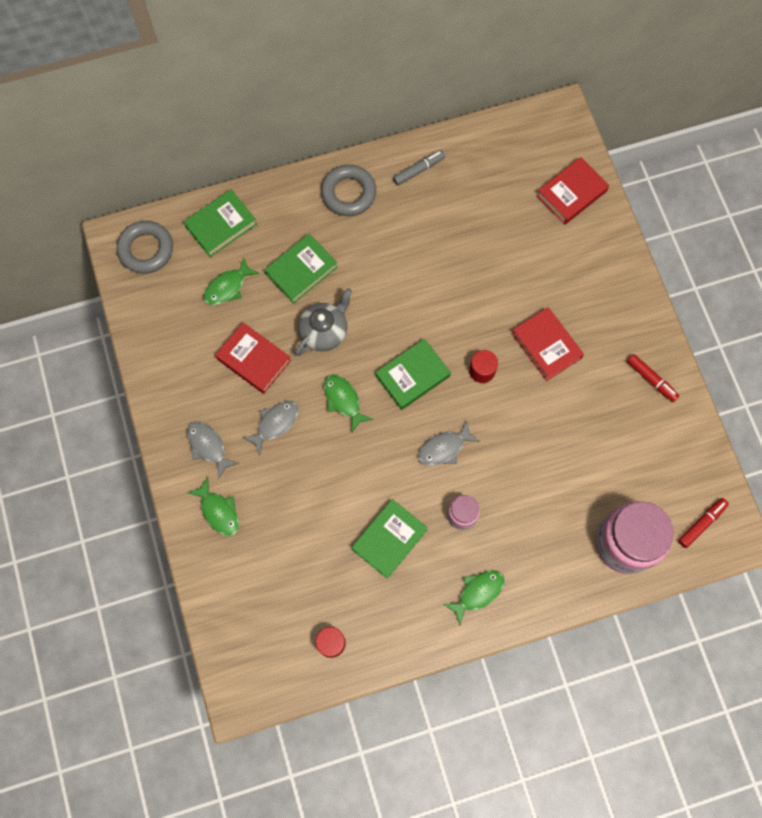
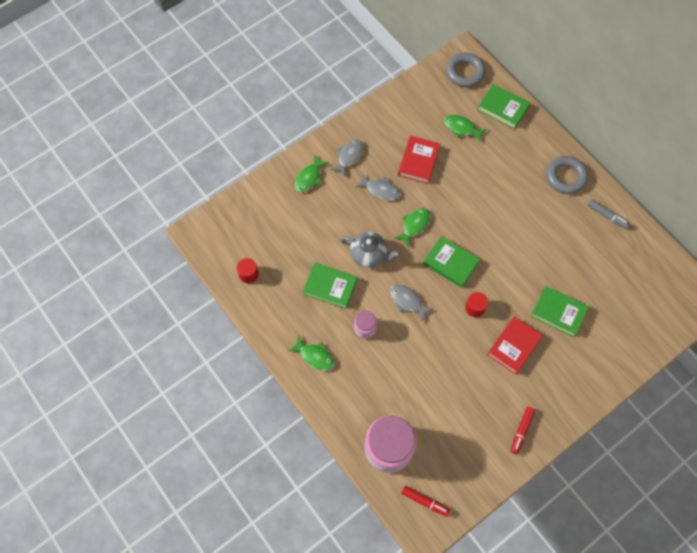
camera: 70 degrees right, 5 degrees down
green book [265,234,338,304] -> green book moved to [531,286,589,337]
grey teapot [295,288,352,356] -> grey teapot moved to [340,232,400,268]
red book [537,157,609,225] -> none

